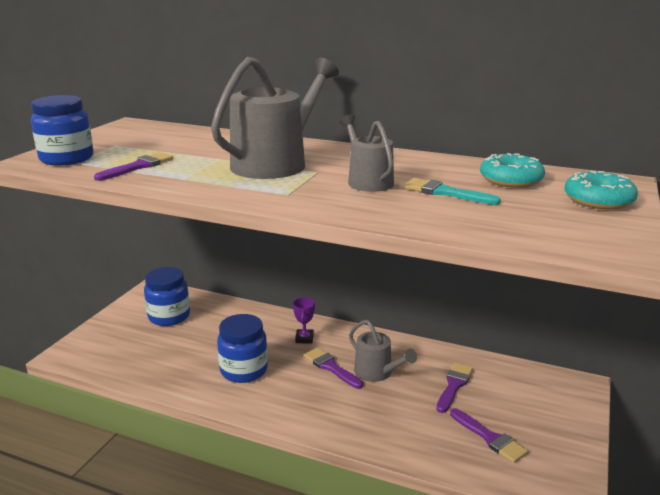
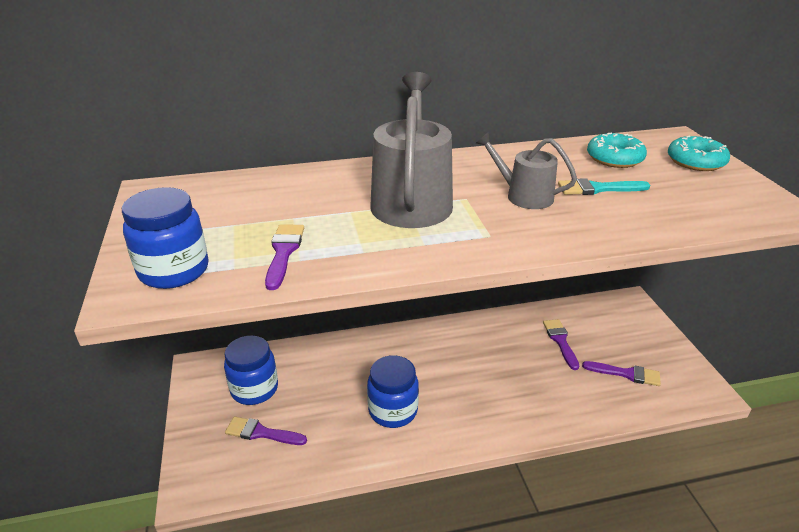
camera: 35 degrees left, 10 degrees up
purple trophy [293,297,315,344] -> none
purple brush [304,347,363,389] -> purple brush moved to [225,417,307,445]
grey watering can [349,320,417,382] -> none

